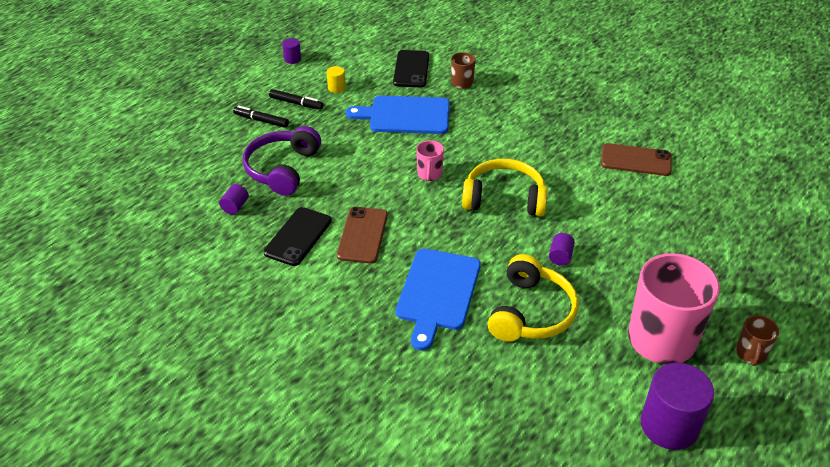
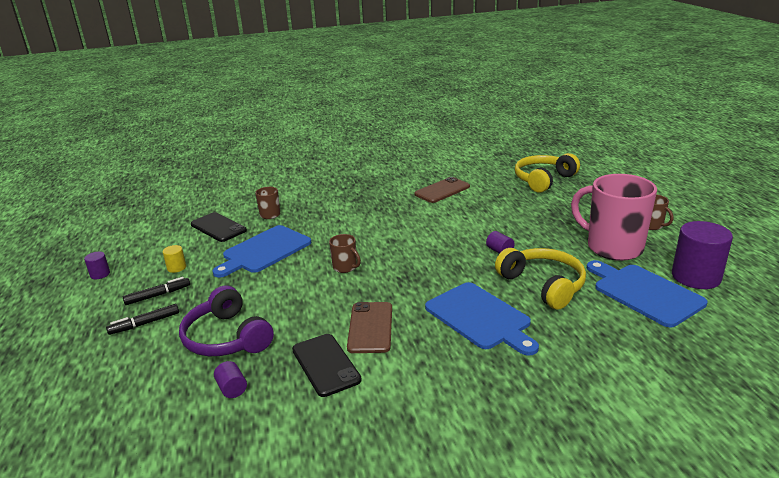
camera: 50 degrees left, 15 degrees down
brown phone [337,207,388,264] -> brown phone turned 45 degrees clockwise [347,302,392,353]
pink mug [416,140,444,181] -> brown mug [329,234,361,273]
yellow headphones [462,159,548,216] -> yellow headphones moved to [515,153,580,193]
none -> blue cutting board [587,260,707,327]

